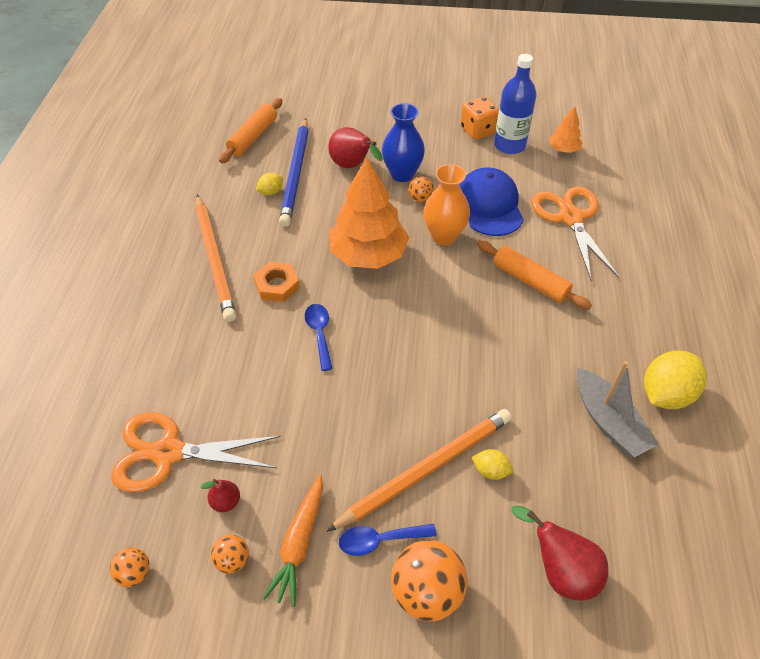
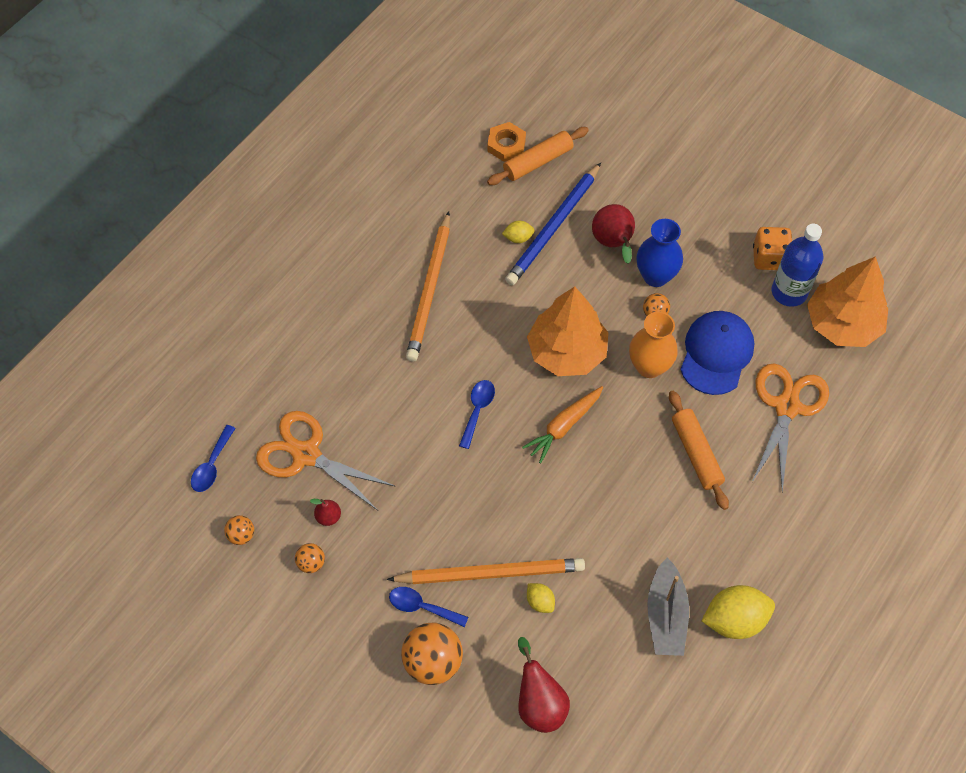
camera: 30 degrees right, 10 degrees up
orange nut [253,262,300,302] -> orange nut moved to [487,122,526,162]
orange carrot [263,474,323,607] -> orange carrot moved to [522,386,603,463]
orange tree [549,106,583,153] -> orange tree [807,256,888,347], size x2.10
none -> blue spoon [191,425,236,492]

